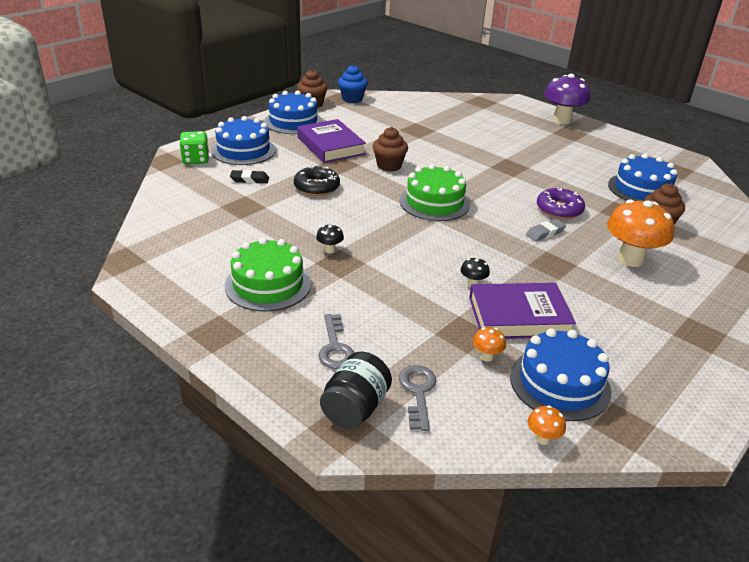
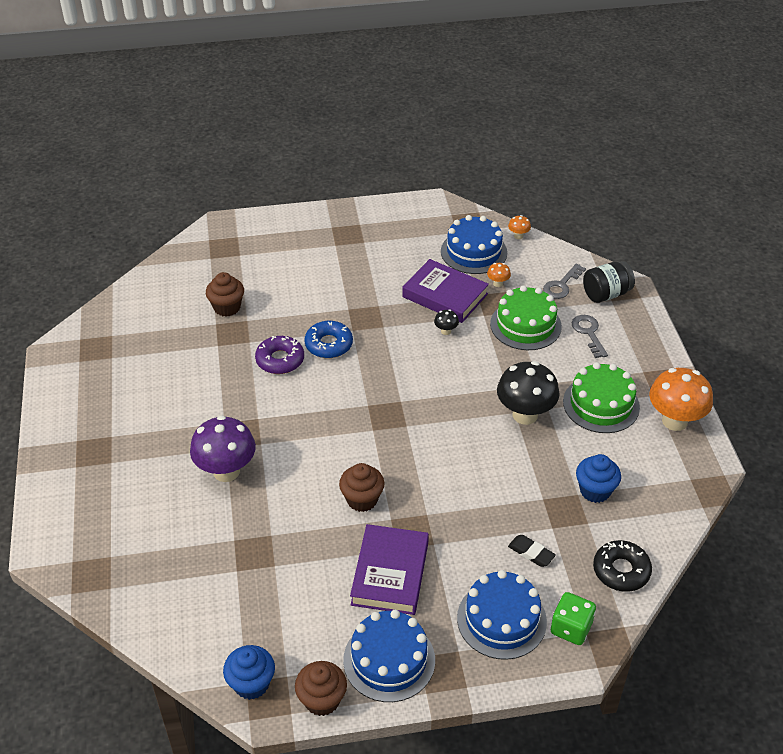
camera: 140 degrees left, 10 degrees up
black donut [294,166,340,196] -> black donut moved to [593,540,652,592]
black mushroom [316,224,344,253] -> black mushroom [497,361,560,425], size x2.32
grey key [318,314,354,369] -> grey key turned 45 degrees counterclockwise [572,315,608,358]
green cake [400,164,470,221] -> green cake moved to [490,285,562,350]
grey eraser [526,219,566,241] -> blue donut [304,321,353,358]
purple mushroom [544,74,590,124] -> purple mushroom moved to [190,415,256,482]
orange mushroom [607,199,674,267] -> orange mushroom moved to [649,368,713,431]
blue cake [608,154,678,201] -> none
none -> blue cupcake [576,454,621,503]

